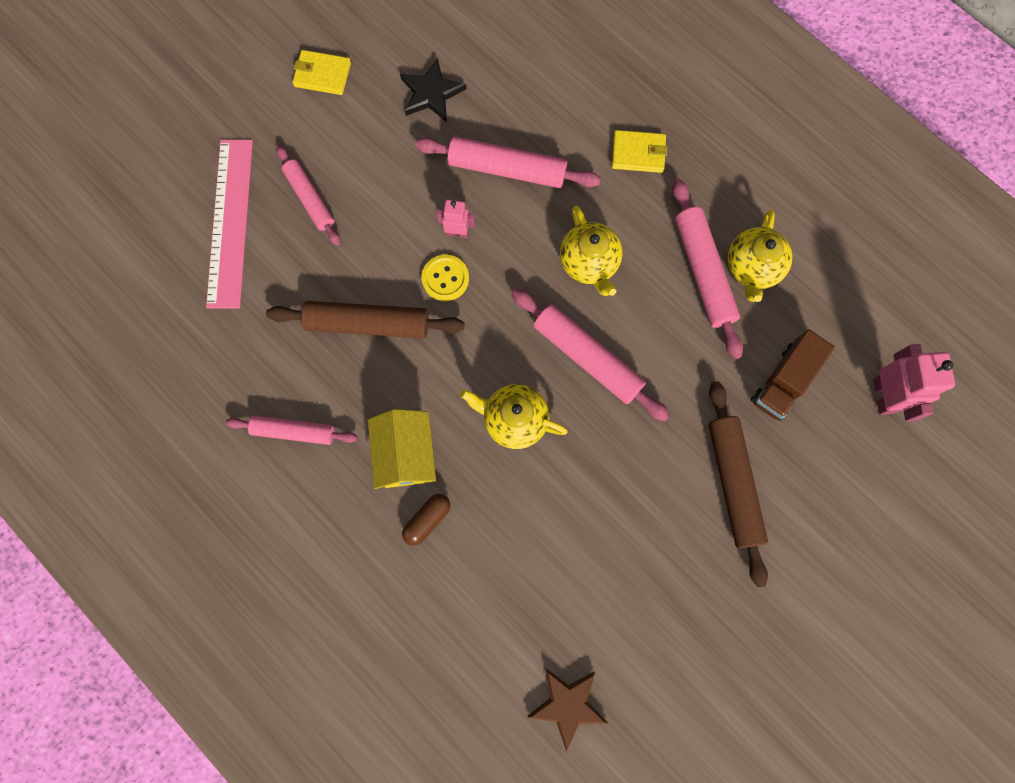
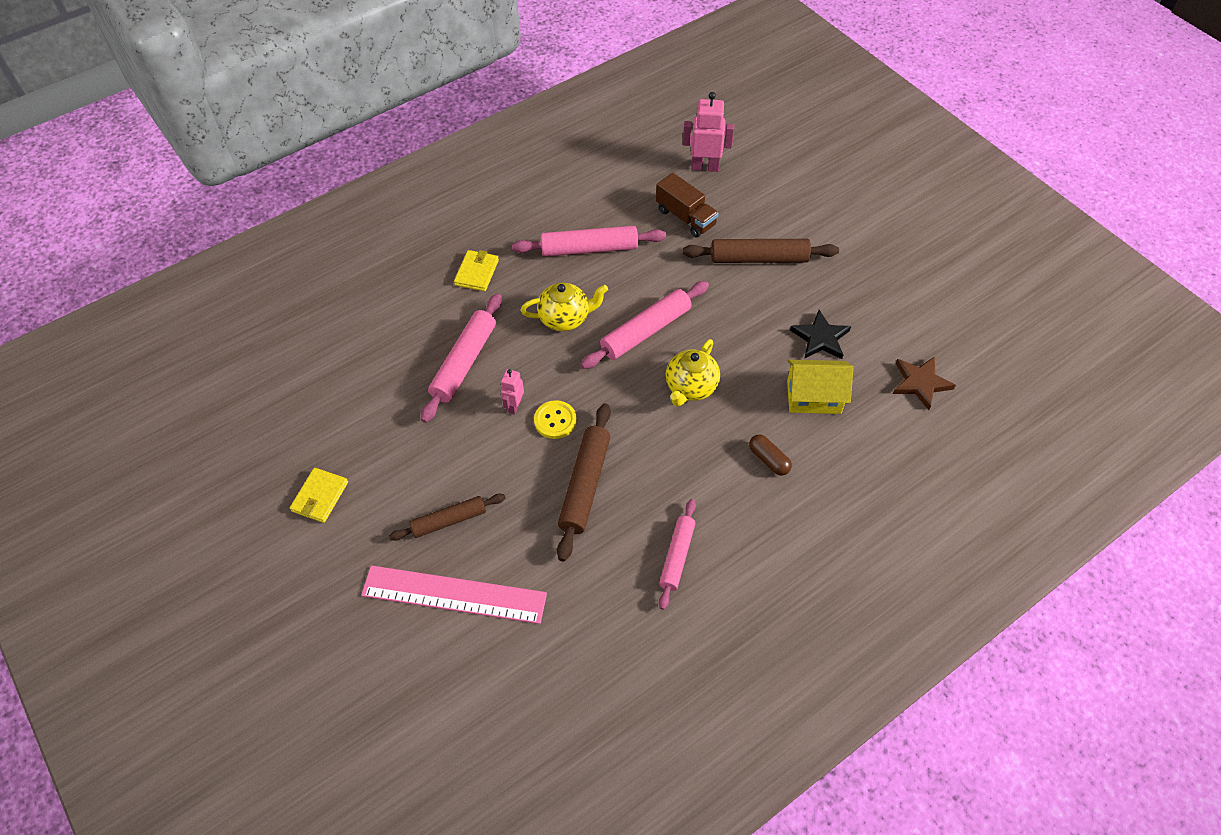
camera: 80 degrees left, 20 degrees down
pink rolling pin [276,146,340,246] -> brown rolling pin [389,494,505,541]
yellow house [368,409,436,489] -> yellow house moved to [787,360,853,414]
black star [400,58,466,122] -> black star moved to [790,310,851,359]
yellow teapot [728,210,792,302] -> none

